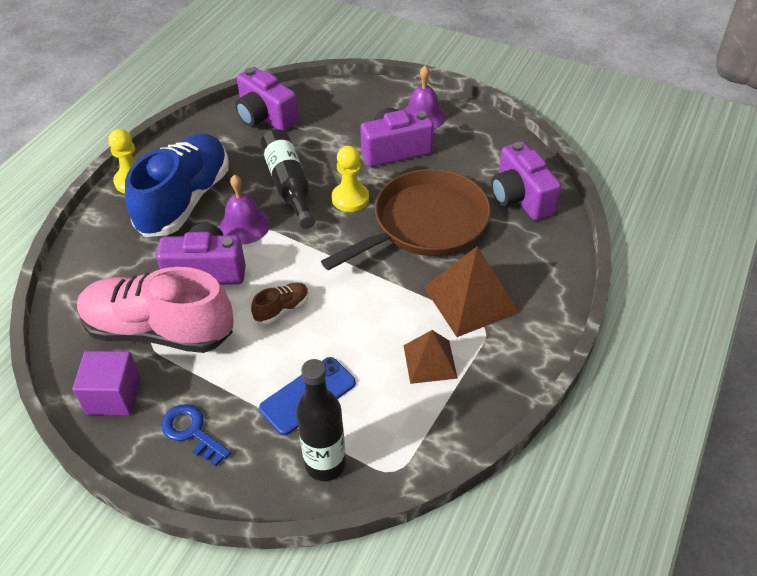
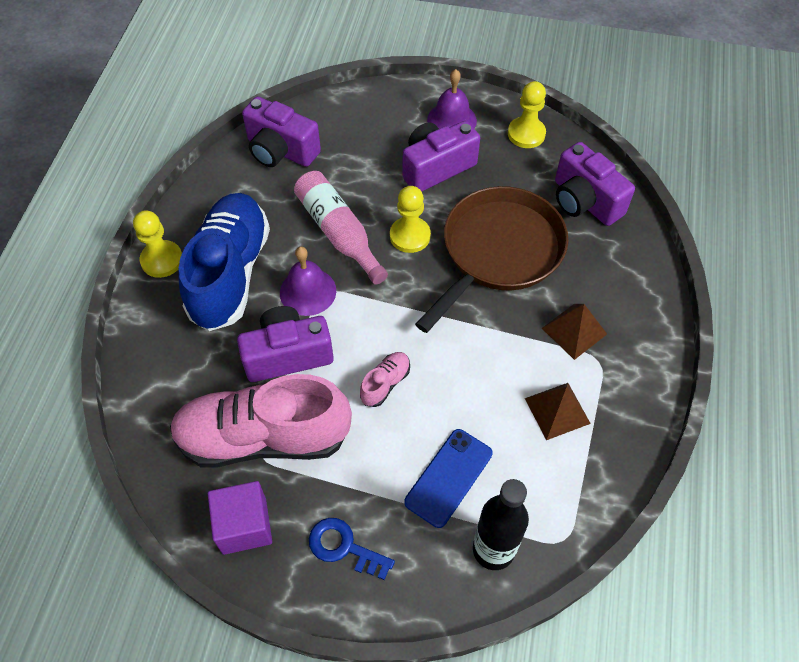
camera: 15 degrees left, 10 degrees up
brown shoe [251,282,309,324] -> pink shoe [360,352,410,407]
black bottle [260,129,315,229] -> pink bottle [294,171,388,284]
brown pyramid [424,246,520,337] -> brown pyramid [542,304,607,360], size x0.63
none -> yellow pawn [508,81,546,148]

